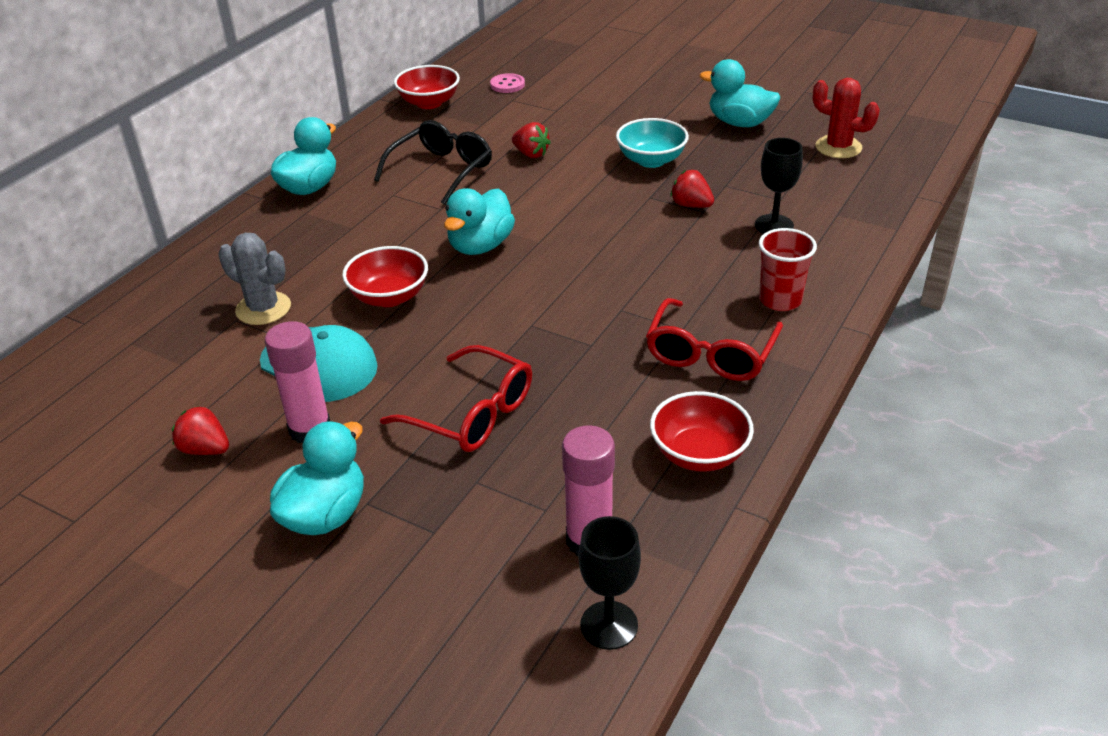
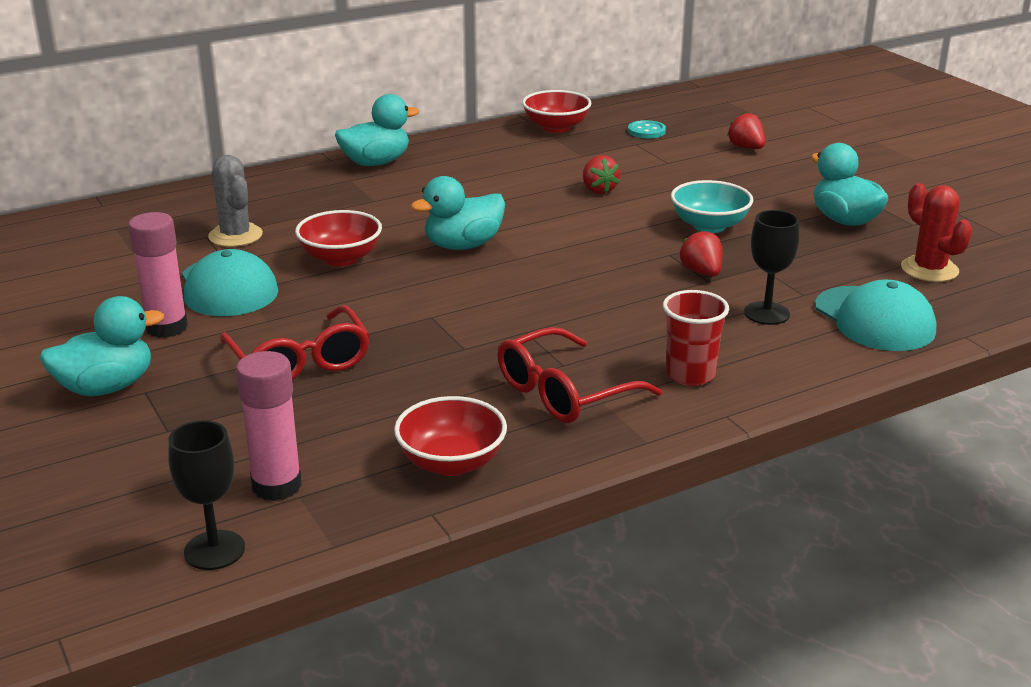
camera: 30 degrees right, 10 degrees down
red strawberry [172,406,229,455] -> red strawberry moved to [727,112,765,149]
black glasses [374,120,492,205] -> none
pink button [490,73,525,93] -> turquoise button [628,120,666,138]
none -> turquoise cap [815,280,936,351]

